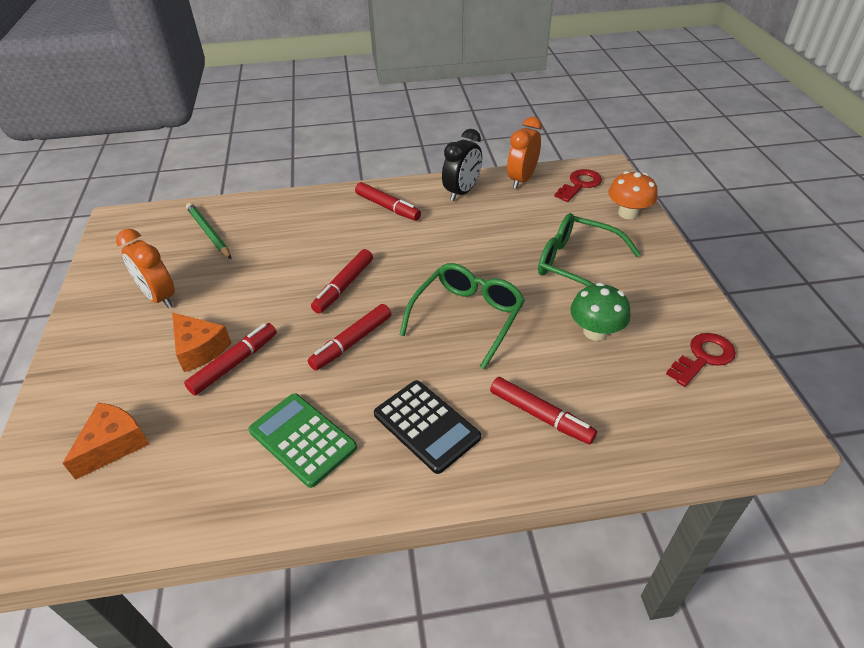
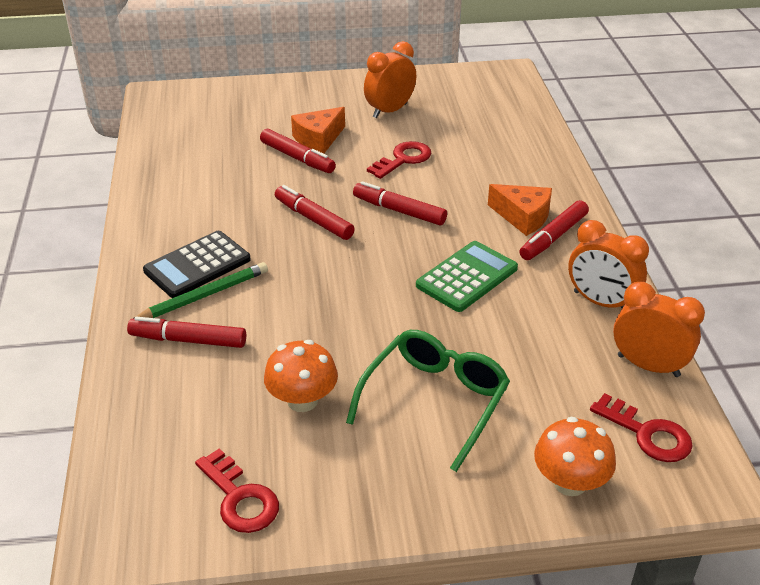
camera: 90 degrees right, 5 degrees down
orange cheese [62,403,149,480] -> orange cheese moved to [488,184,552,236]
green pencil [186,203,232,259] -> green pencil moved to [134,262,268,318]
green calculator [249,393,357,488] -> green calculator moved to [416,241,518,312]
green glasses [400,263,525,369] -> none
black clock [442,129,482,201] -> orange clock [568,220,649,308]
red marker [490,377,597,445] -> red marker turned 60 degrees clockwise [127,316,246,348]
green mushroom [570,283,630,341] -> orange mushroom [264,340,338,412]
none -> red key [367,141,431,179]

